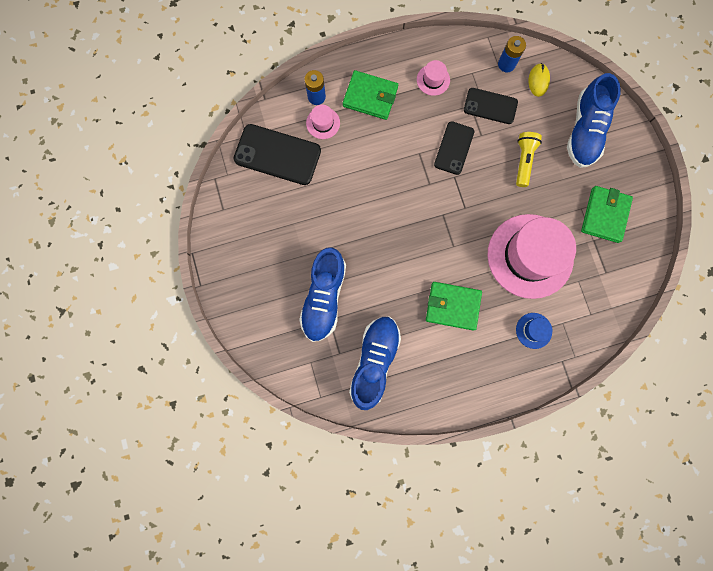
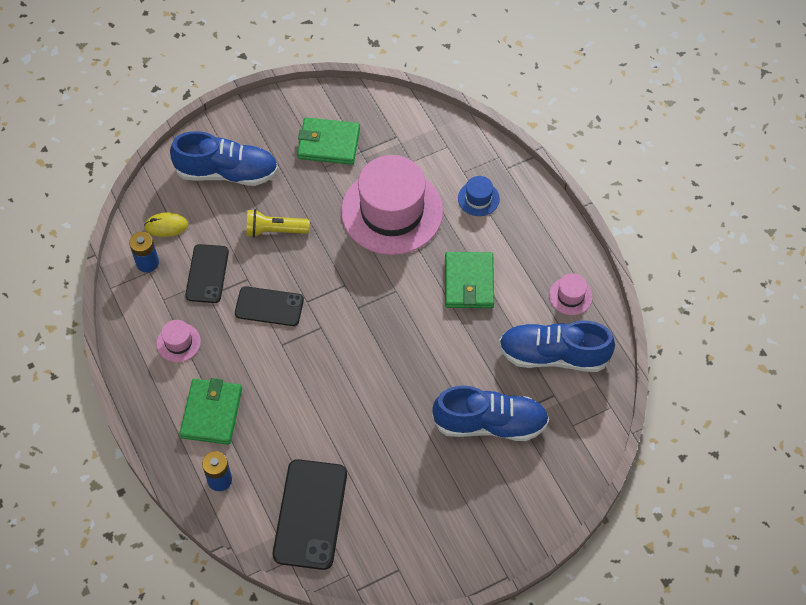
camera: 100 degrees left, 20 degrees down
pink hat [306,105,340,139] -> pink hat moved to [549,273,593,315]

